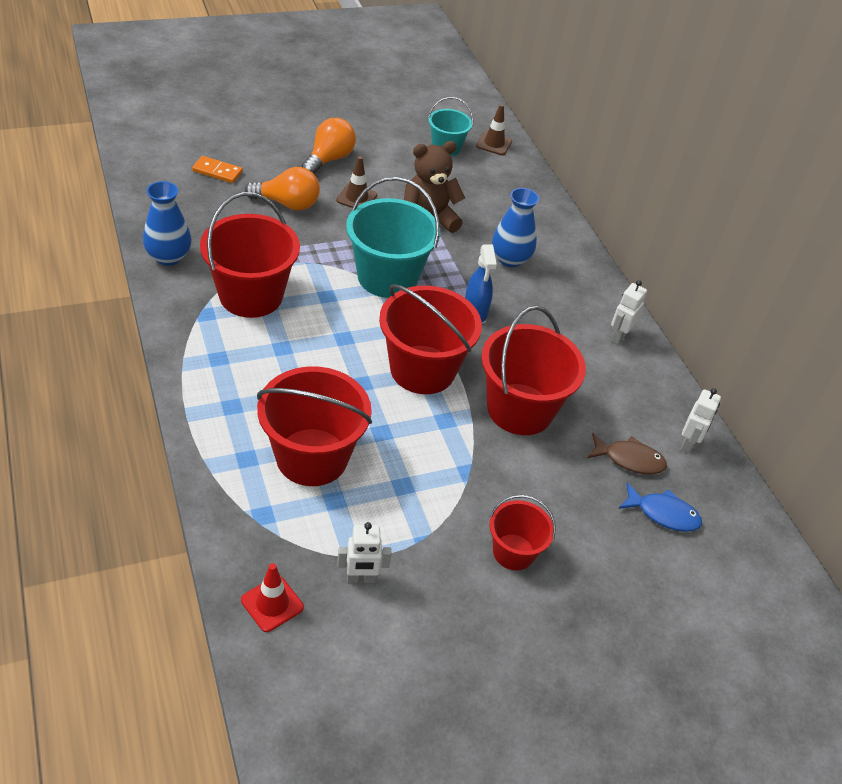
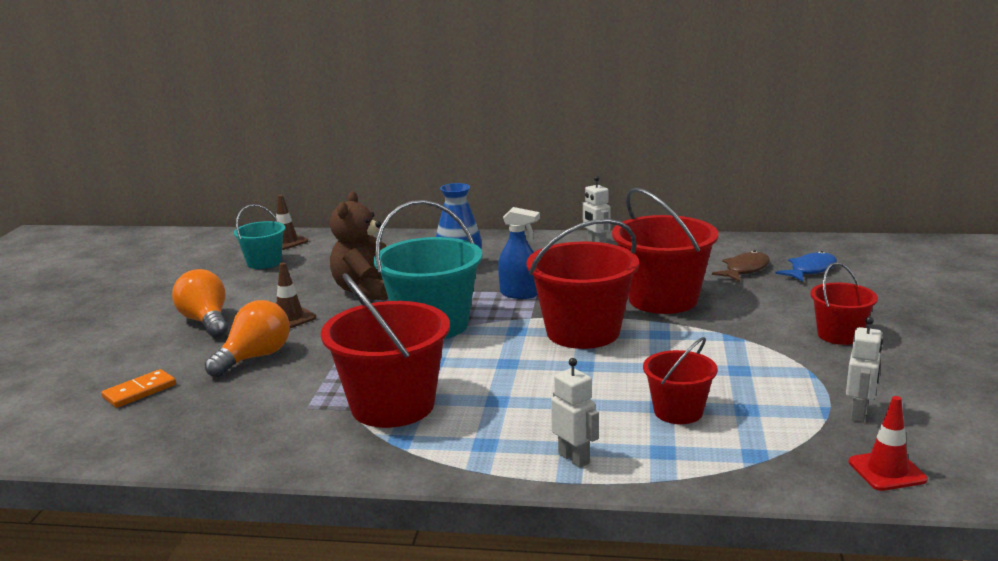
camera: 55 degrees left, 25 degrees down
blue vase [143,181,192,266] -> none
red bucket [257,366,372,486] -> red bucket [643,337,717,424], size x0.56
white robot [680,388,721,454] -> white robot moved to [551,358,599,468]

